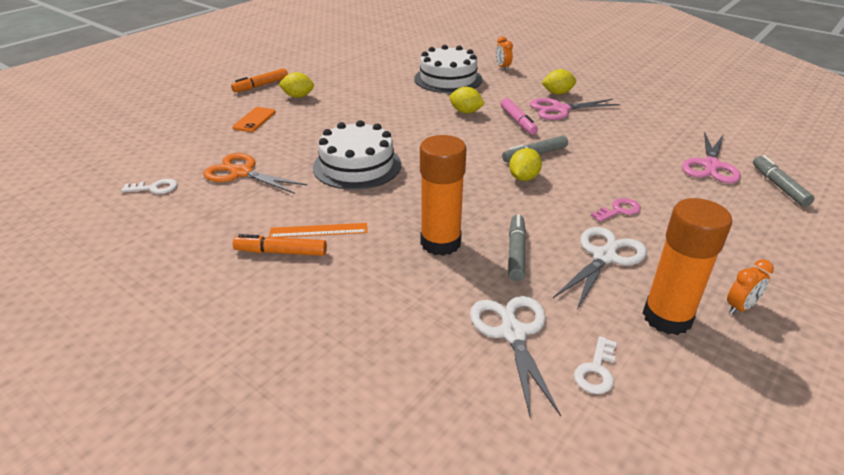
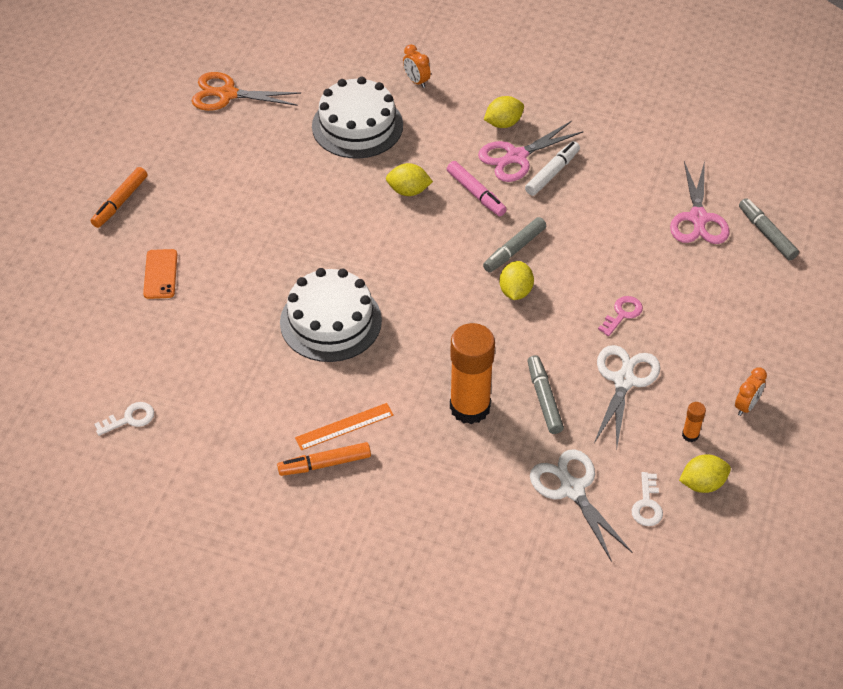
camera: 20 degrees left, 15 degrees up
orange scissors [203,153,308,194] -> orange scissors moved to [192,72,301,111]
yellow lemon [278,72,314,98] -> yellow lemon moved to [679,454,731,493]
orange glue stick [643,198,732,335] -> orange glue stick [682,402,706,442], size x0.41
none -> white marker [525,141,580,196]

